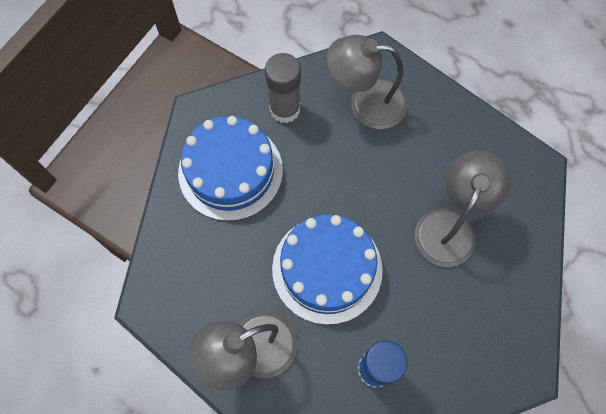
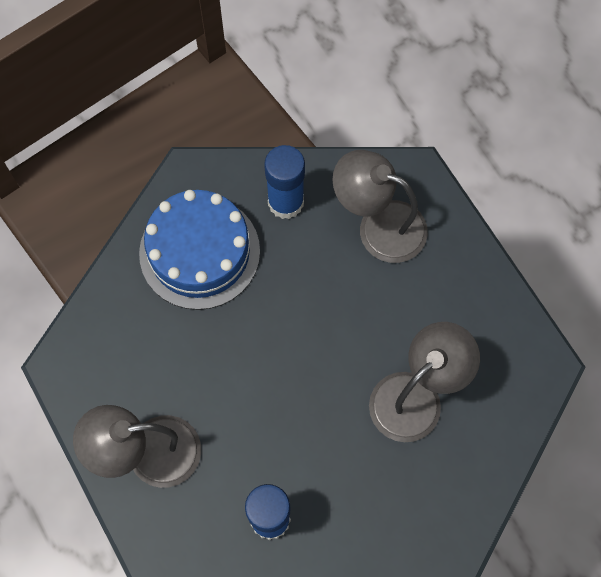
camera: 20 degrees right, 0 degrees up
grey glue stick [265,53,301,123] -> blue glue stick [264,145,305,219]
blue cake [272,214,383,325] -> none

